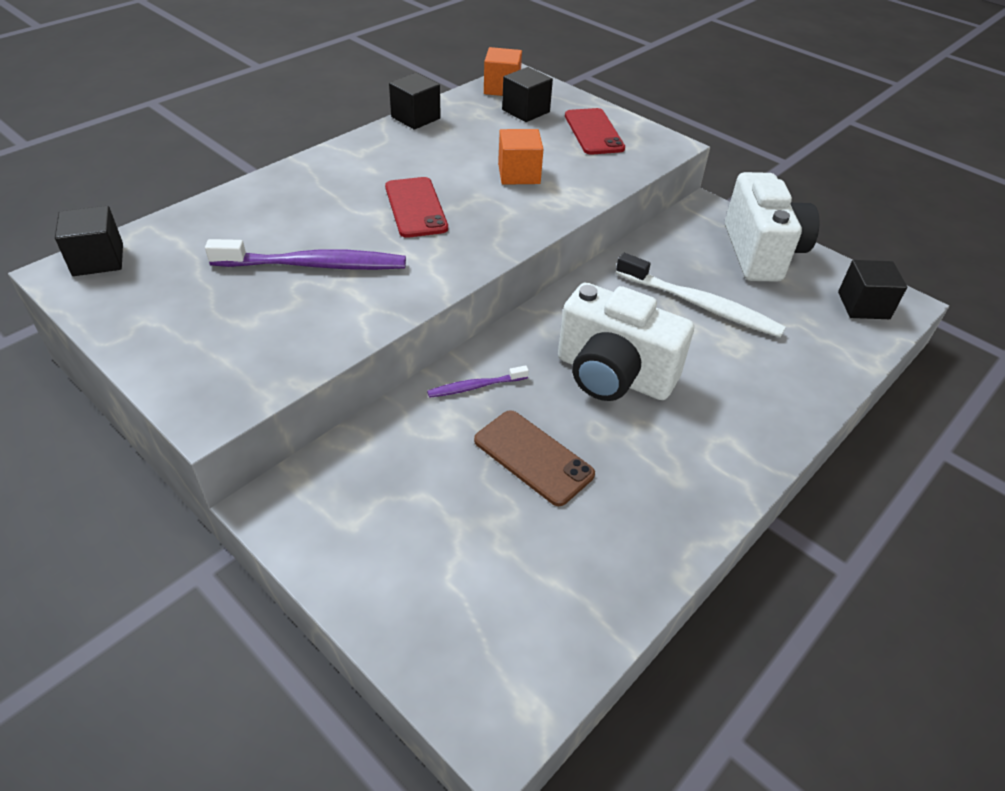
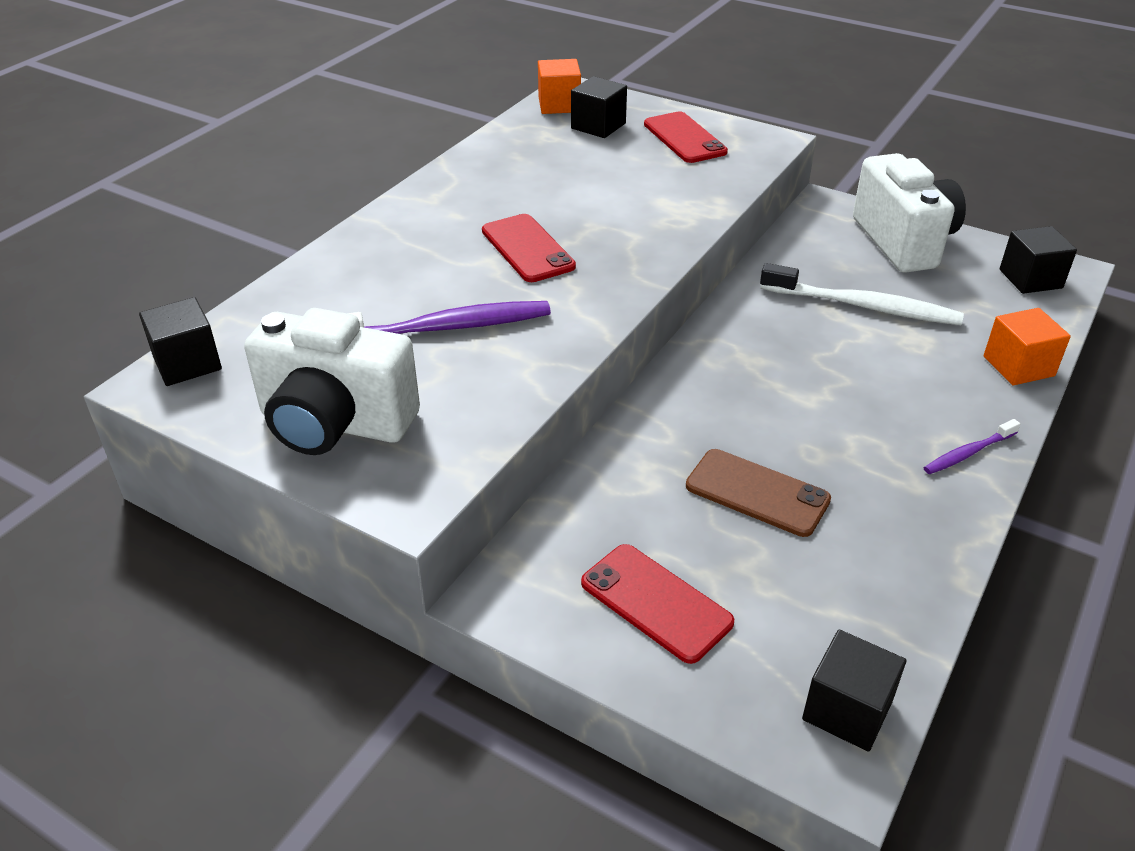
camera: 10 degrees left, 5 degrees down
black cube [389,73,441,130] -> black cube moved to [802,629,906,751]
purple toothbrush [427,365,529,398] -> purple toothbrush moved to [923,419,1020,474]
orange cube [498,129,543,185] -> orange cube moved to [983,308,1071,385]
white camera [558,282,694,401] -> white camera moved to [244,308,420,455]
none -> red phone [581,544,734,664]

